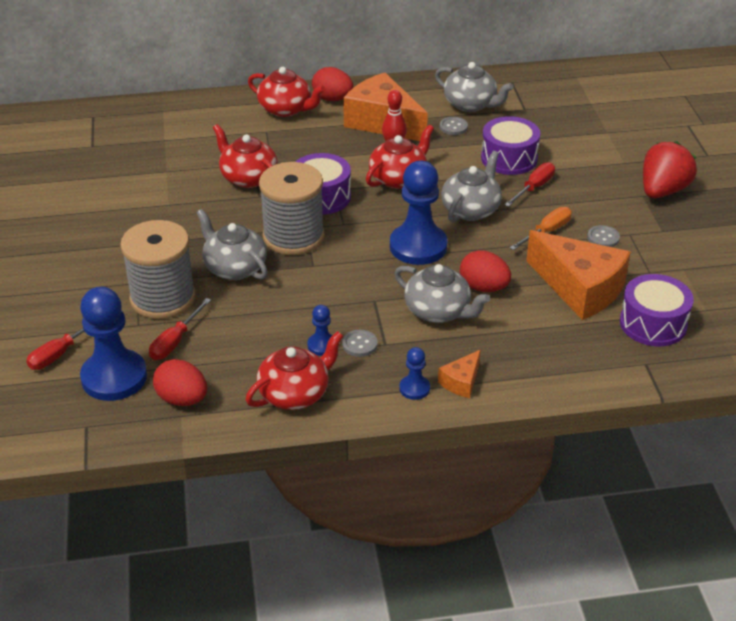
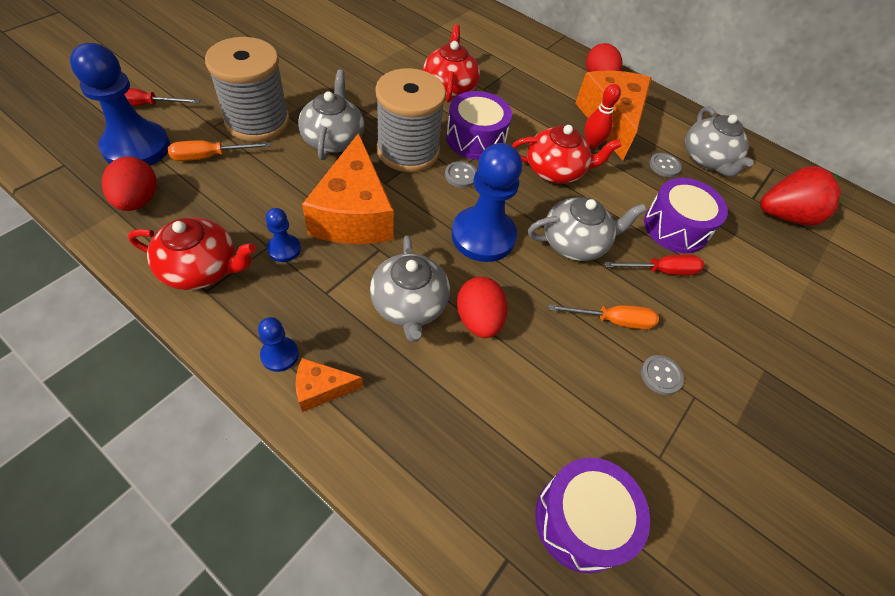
camera: 40 degrees right, 15 degrees up
red screwdriver [149,298,211,360] -> orange screwdriver [168,140,271,161]
red teapot [248,67,325,117] -> none
grey button [342,330,378,357] -> grey button moved to [445,161,477,188]
orange cheese [526,230,631,320] -> orange cheese moved to [302,133,394,244]
red strawberry [643,141,697,198] -> red strawberry moved to [760,166,843,226]

